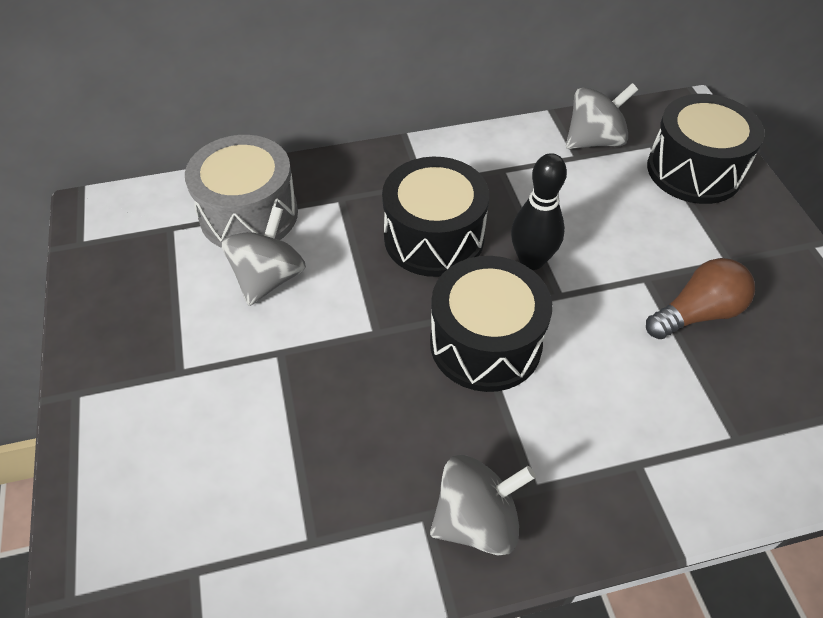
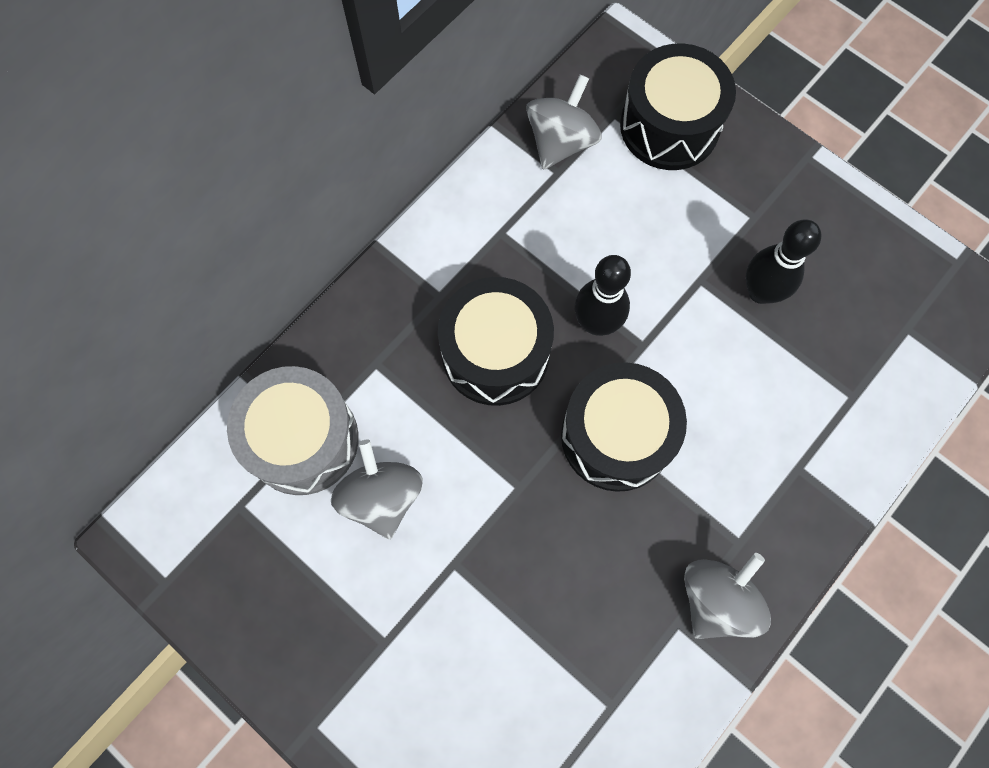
camera: 35 degrees left, 20 degrees up
brown light bulb [646,258,755,339] -> black bowling pin [746,220,821,304]

